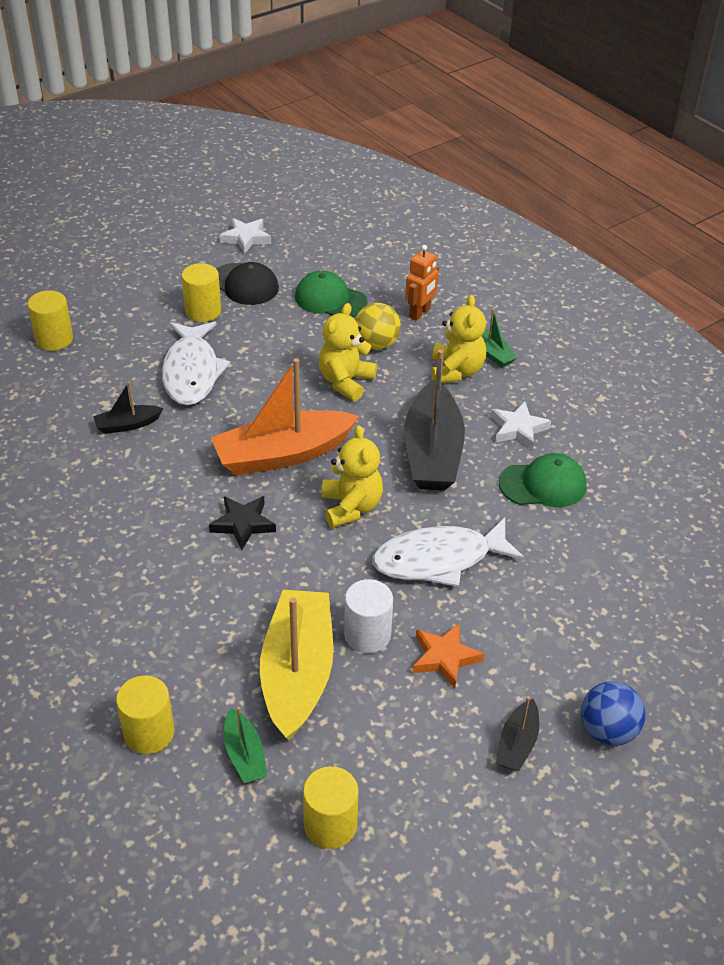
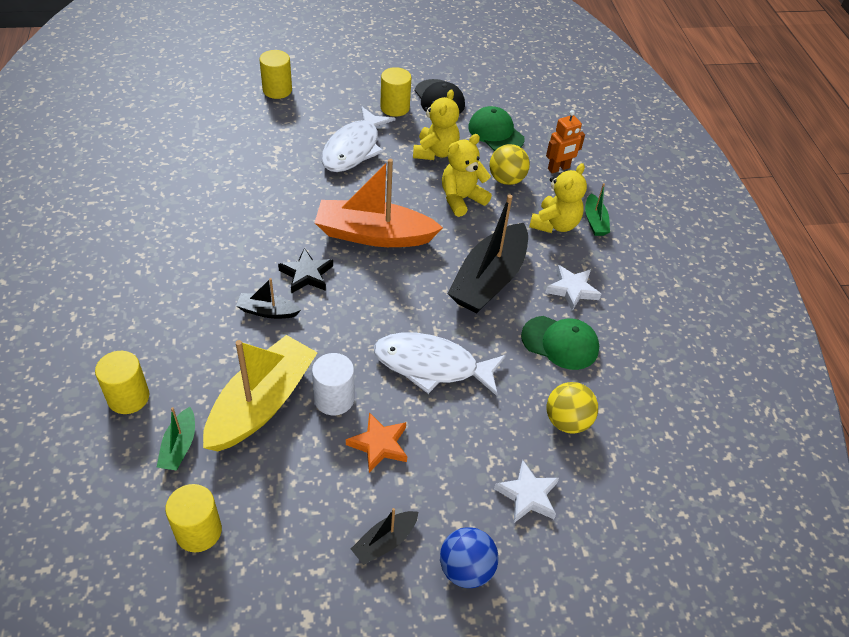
camera: 25 degrees right, 5 degrees up
black boat [94,382,163,434] -> black boat moved to [236,278,301,319]
white star [219,218,271,254] -> white star moved to [494,460,559,523]
yellow teddy bear [321,425,383,528] -> yellow teddy bear moved to [413,89,460,160]
none -> yellow ball [546,382,598,434]

